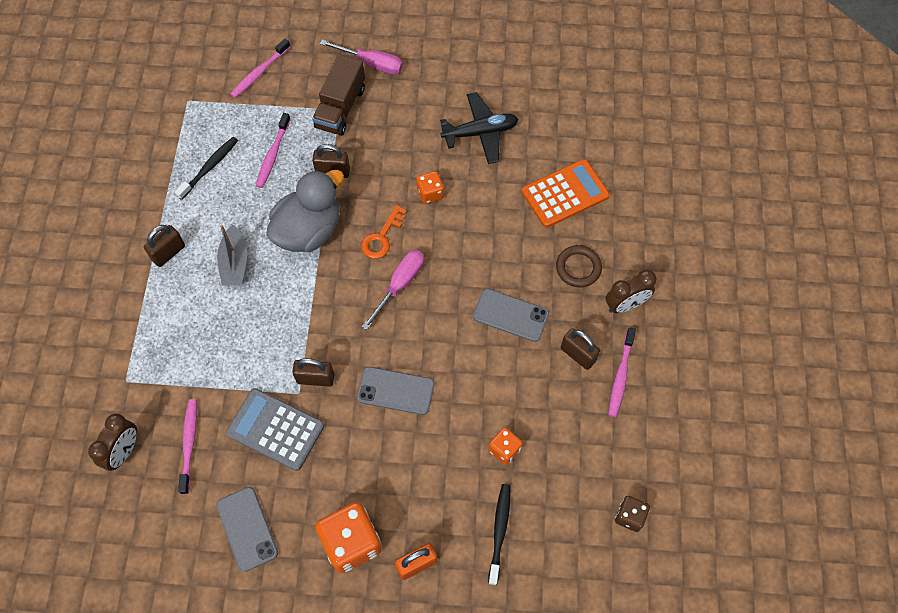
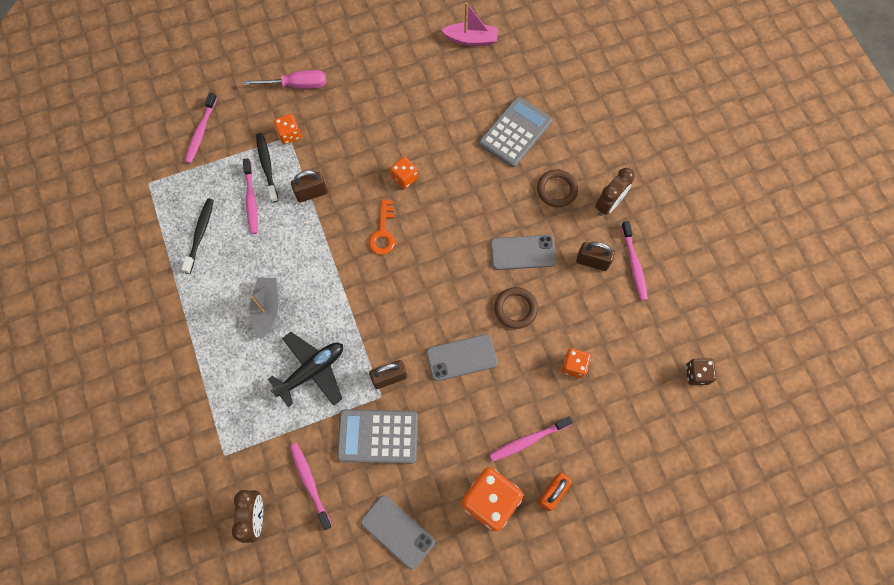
camera: 25 degrees left, 5 degrees up
brown padlock [144,225,185,267] -> none
grey boat [217,224,247,285] -> grey boat turned 150 degrees counterclockwise [250,278,278,339]
grey duck [266,170,344,252] -> none
brown truck [312,54,365,136] -> orange dice [274,114,301,144]
pink screwdriver [362,250,424,330] -> none
black plane [440,92,518,164] -> black plane moved to [268,332,343,407]
black toothbrush [488,484,510,585] -> black toothbrush moved to [256,133,278,203]
orange calculator [522,159,610,228] -> grey calculator [479,97,552,167]
none -> pink boat [441,2,498,46]
none -> pink toothbrush [489,416,573,462]
none -> brown ring [495,287,538,329]

